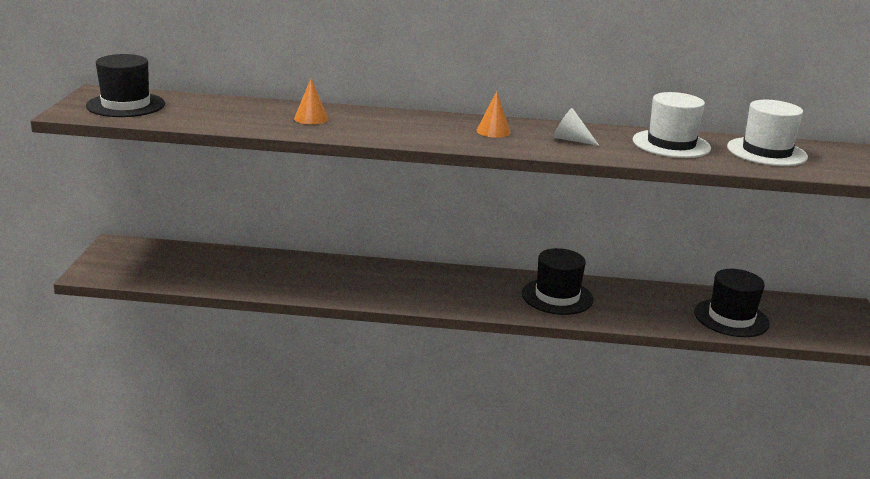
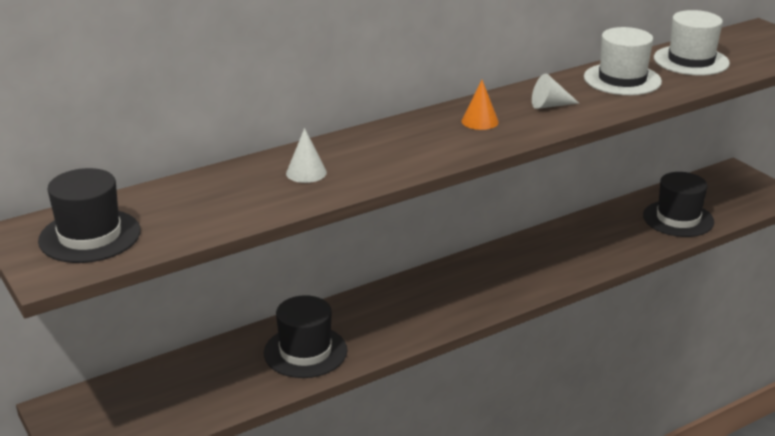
camera: 35 degrees left, 5 degrees up
orange cone [294,78,328,124] -> white cone [286,128,327,183]
black hat [522,248,593,315] -> black hat moved to [264,295,347,378]

